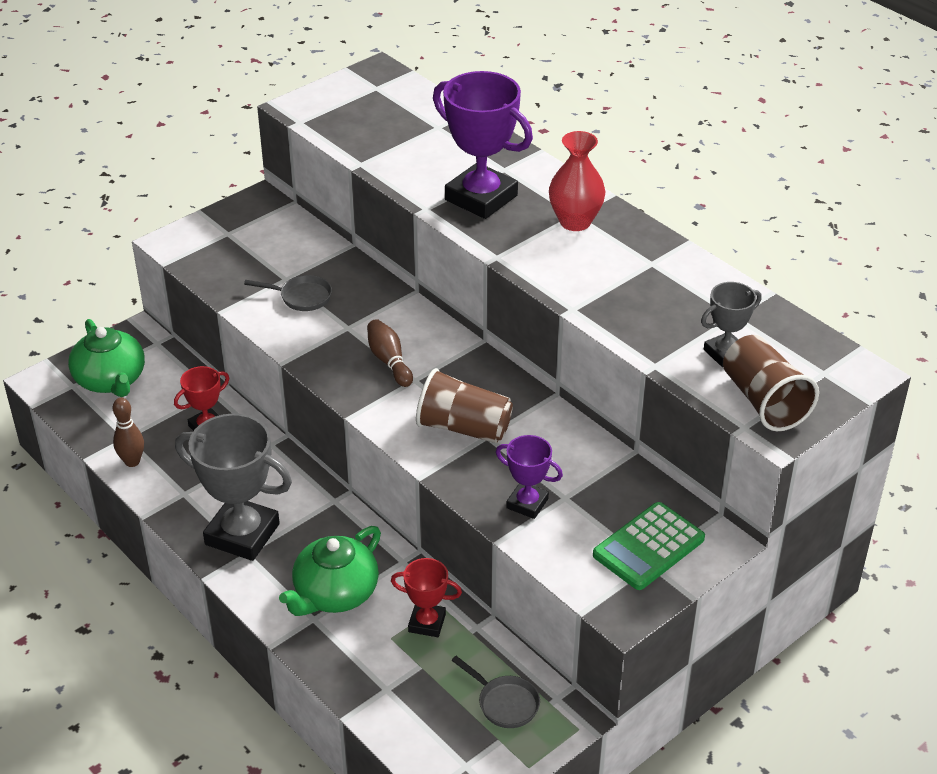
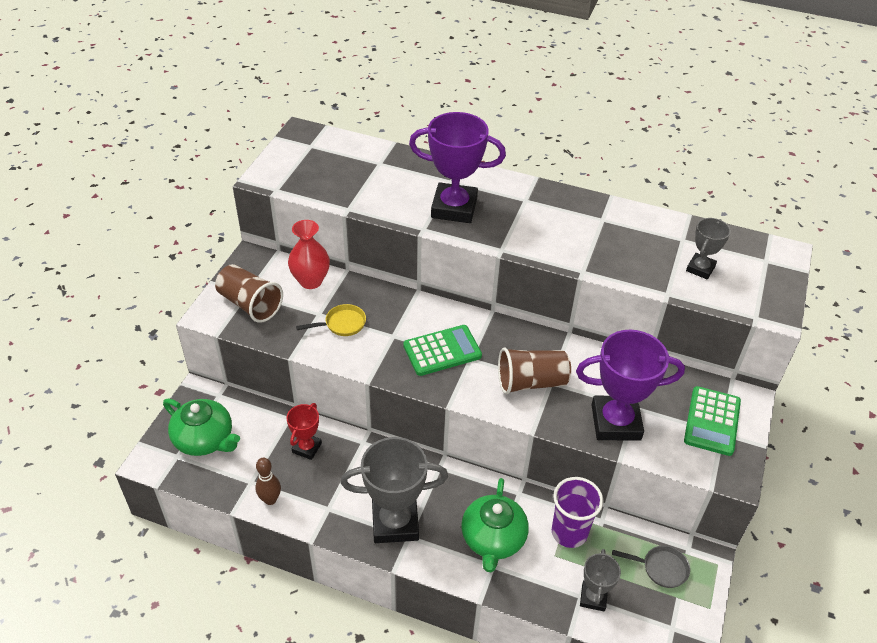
camera: 30 degrees left, 5 degrees up
grey pan [244,275,332,311] -> yellow pan [296,304,366,336]
brown bowling pin [367,319,413,387] -> green calculator [403,325,482,376]
red trophy [391,558,462,637] -> purple cup [552,477,603,548]
purple trophy [496,435,563,519] -> purple trophy [576,330,685,441], size x1.87
red vase [549,131,605,231] -> red vase moved to [288,220,330,289]
brown cup [723,335,819,431] -> brown cup moved to [215,264,283,323]
none -> grey trophy [580,549,621,612]

